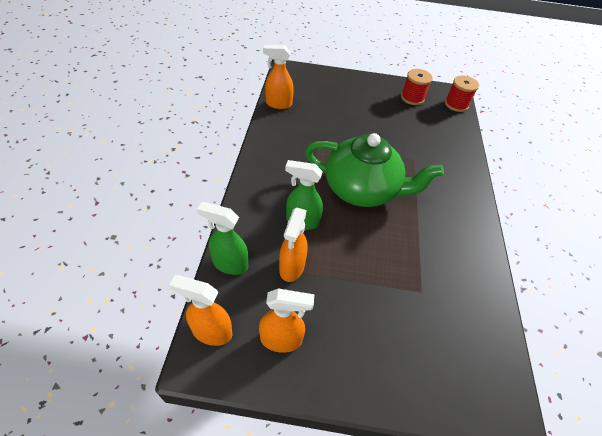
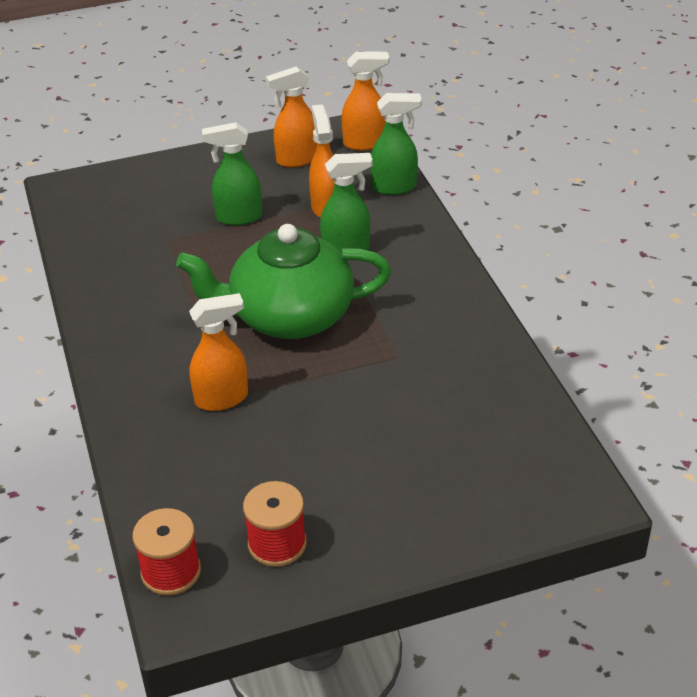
camera: 160 degrees right, 10 degrees down
orange spray bottle [263,45,294,109] -> orange spray bottle moved to [189,293,248,411]
none -> green spray bottle [202,122,262,226]

